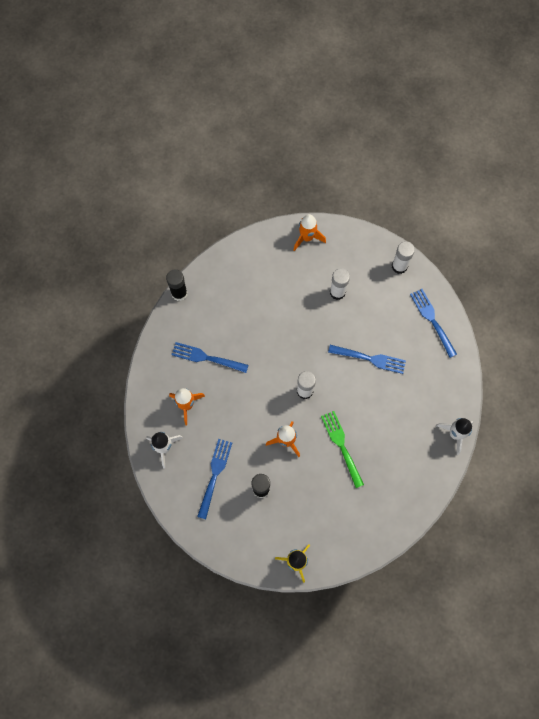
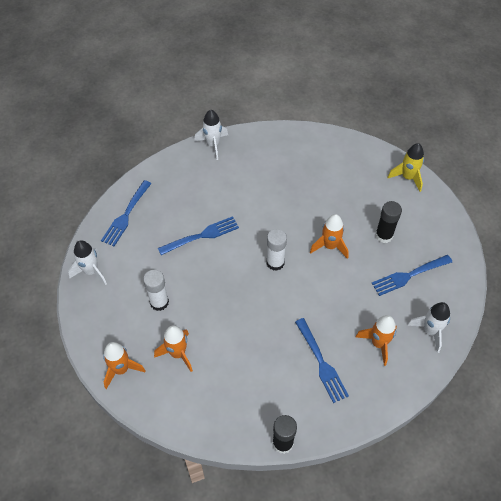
camera: 130 degrees left, 15 degrees down
green fork [321,411,364,488] -> none
blue fork [328,345,406,374] -> blue fork turned 90 degrees clockwise [158,216,239,255]
white glue stick [392,241,415,274] -> white rocket [68,240,107,285]
none -> orange rocket [154,325,193,372]

